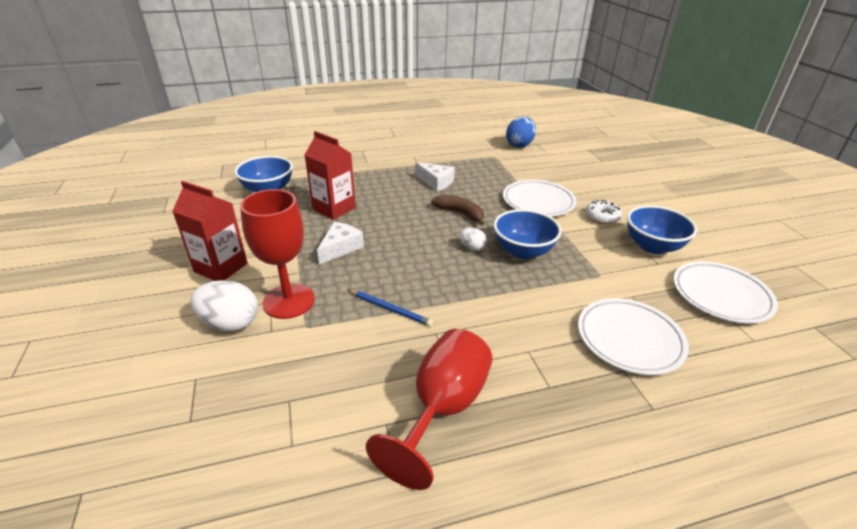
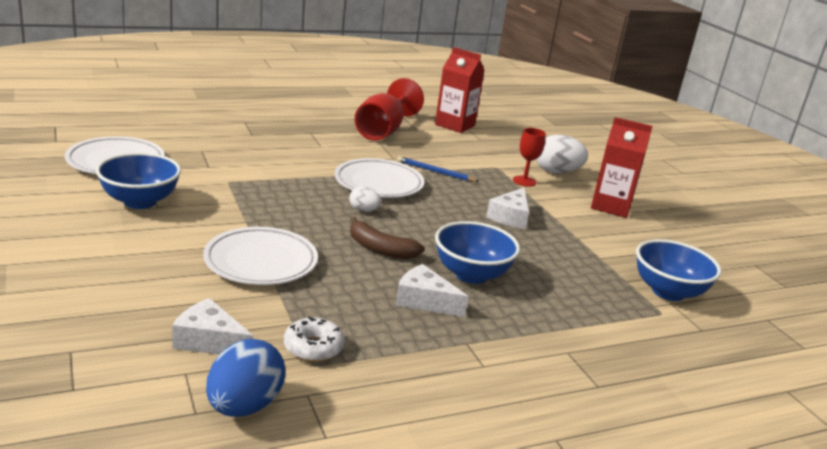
camera: 170 degrees right, 10 degrees down
red goblet [240,189,315,319] -> red goblet [513,128,546,187], size x0.53
red carton [304,131,356,220] -> red carton moved to [435,47,485,133]
blue bowl [493,209,562,259] -> blue bowl moved to [435,221,520,284]
white plate [578,298,689,375] -> white plate moved to [335,158,424,198]
white donut [585,200,622,224] -> white donut moved to [284,317,345,362]
none -> white cheese [172,298,253,355]

